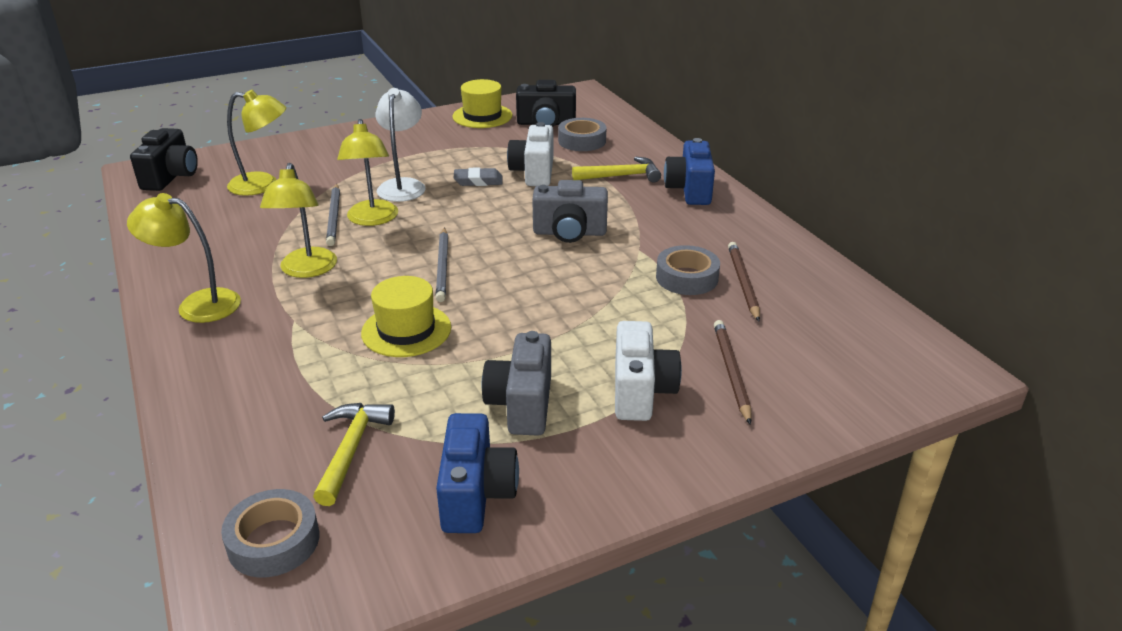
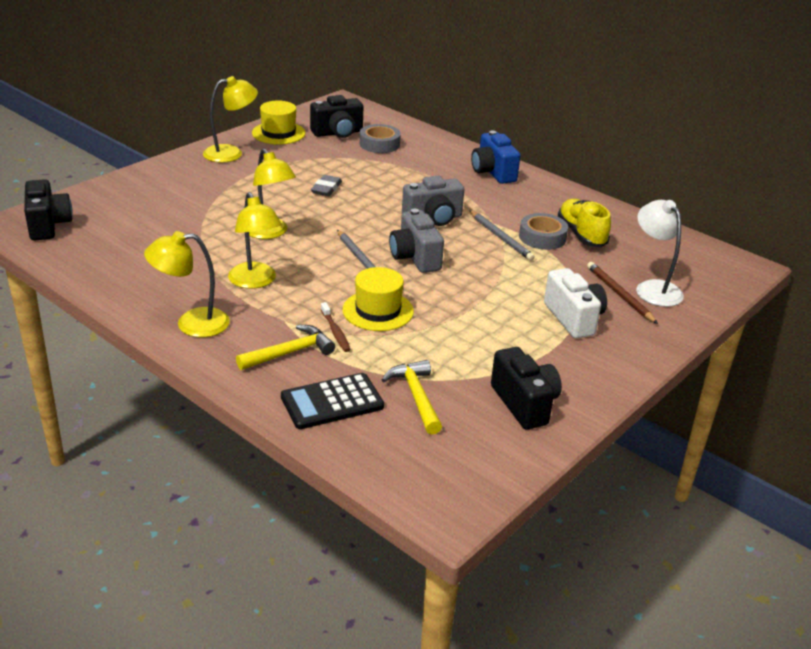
camera: 25 degrees left, 0 degrees up
grey tape [221,489,320,577] -> none
yellow lamp [227,90,286,196] -> yellow lamp moved to [203,76,258,163]
grey pencil [326,184,340,246] -> grey pencil moved to [469,210,535,261]
white lamp [376,88,425,202] -> white lamp moved to [636,200,684,307]
blue camera [436,413,519,533] -> black camera [491,347,562,430]
grey eraser [454,167,503,186] -> grey eraser turned 45 degrees counterclockwise [311,175,342,196]
grey camera [482,331,551,435] -> grey camera moved to [389,209,444,273]
white camera [507,122,553,186] -> none
yellow hammer [572,156,661,182] -> yellow hammer moved to [236,325,335,370]
brown pencil [728,242,760,321] -> yellow shoe [558,199,611,247]
none -> black calculator [281,373,384,429]
none -> brown toothbrush [321,302,351,352]

